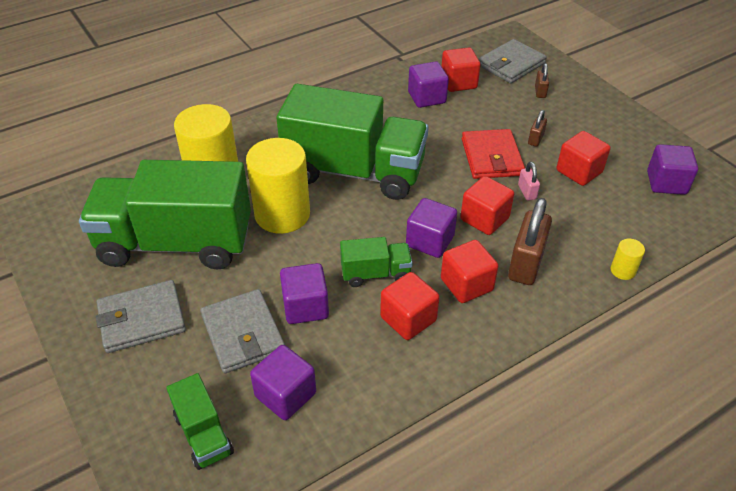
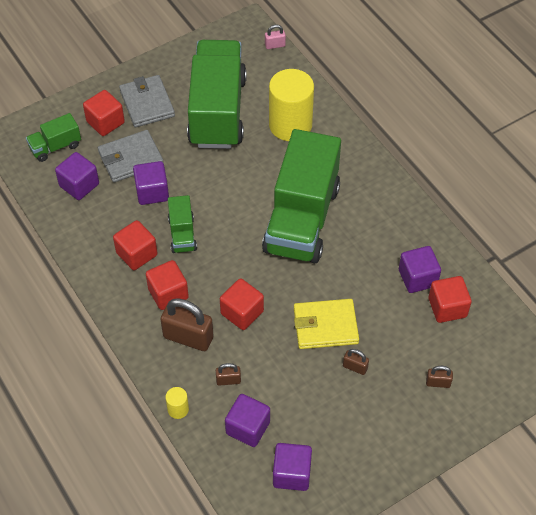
camera: 90 degrees right, 10 degrees up
yellow cylinder [246,138,310,234] -> none
purple cube [406,198,457,258] -> purple cube moved to [225,394,270,447]
red wallet [462,129,525,179] -> yellow wallet [294,299,359,349]
grey wallet [479,39,547,83] -> none
pink padlock [518,161,540,201] -> pink padlock moved to [265,25,286,49]
red cube [557,131,610,186] -> red cube moved to [83,90,125,136]
none -> brown padlock [216,363,241,386]

